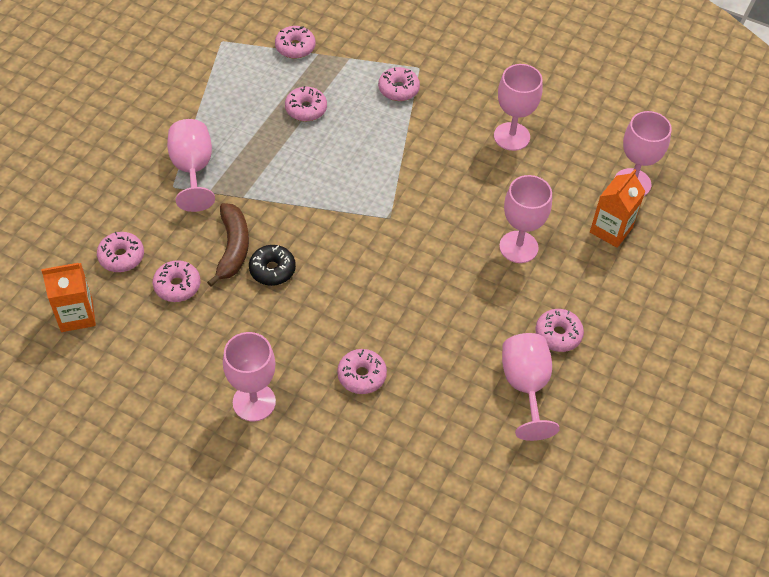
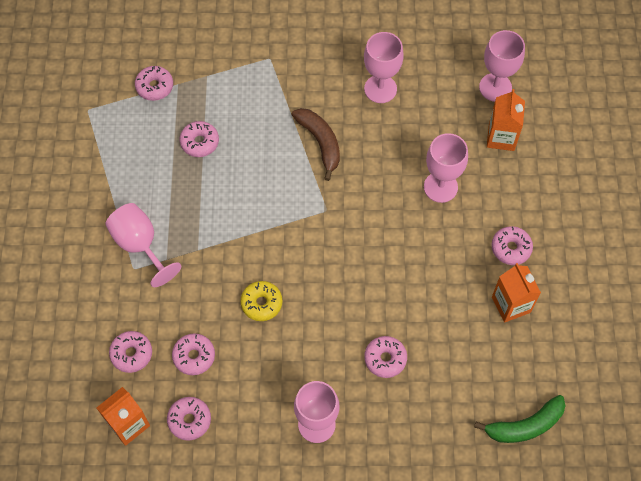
camera: 25 degrees left, 10 degrees up
brown banana [207,203,249,287] -> brown banana moved to [292,108,340,181]
black donut [249,245,296,286] -> yellow donut [240,281,283,321]
pink donut [378,67,420,101] -> pink donut moved to [167,397,211,441]
pink goblet [502,333,560,441] -> orange carton [492,263,541,323]
none -> green banana [474,395,566,443]

